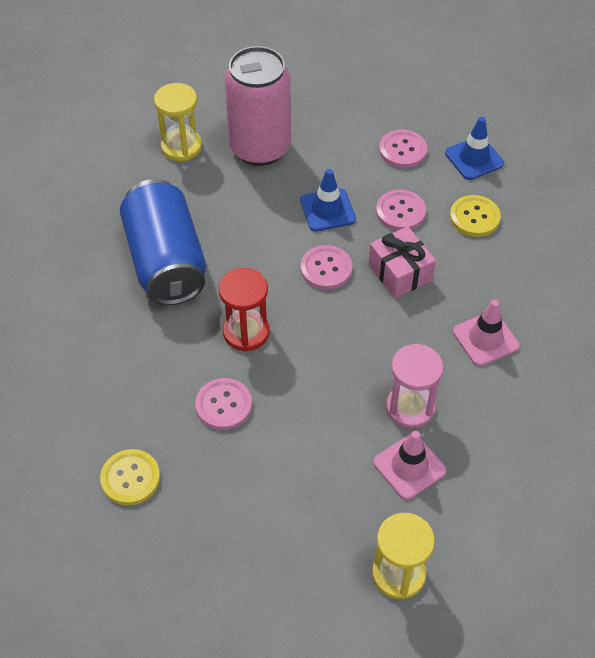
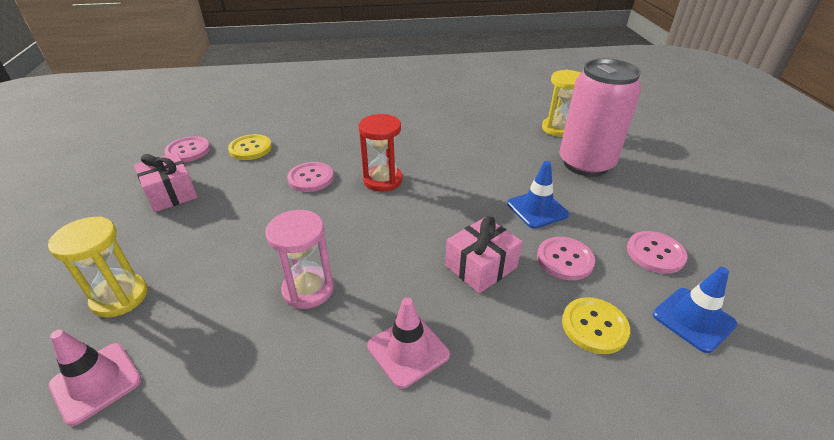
camera: 80 degrees right, 15 degrees down
blue can [120,179,206,305] -> none
pink button [301,245,352,290] -> pink button moved to [165,136,210,162]
pink traffic cone [373,431,447,500] -> pink traffic cone moved to [48,330,141,426]
none -> pink gift [134,152,198,212]

